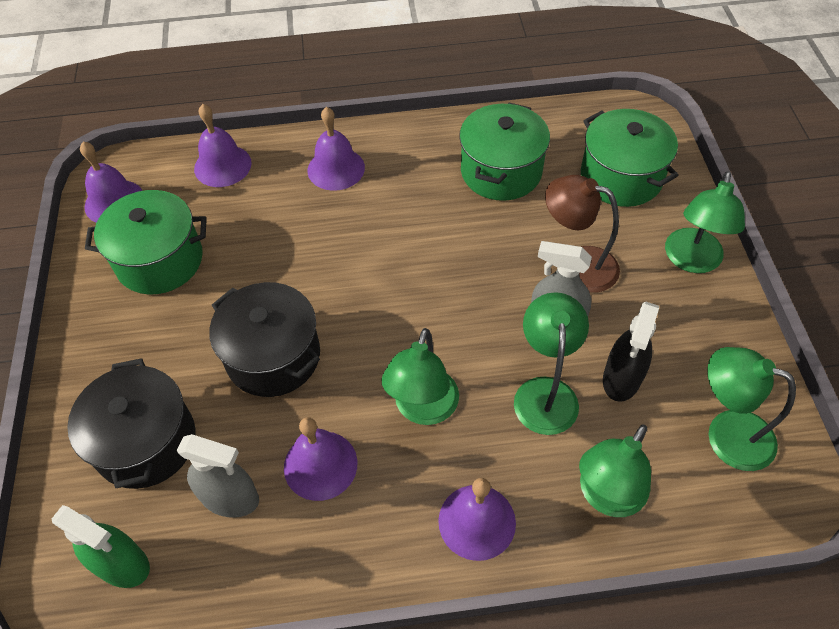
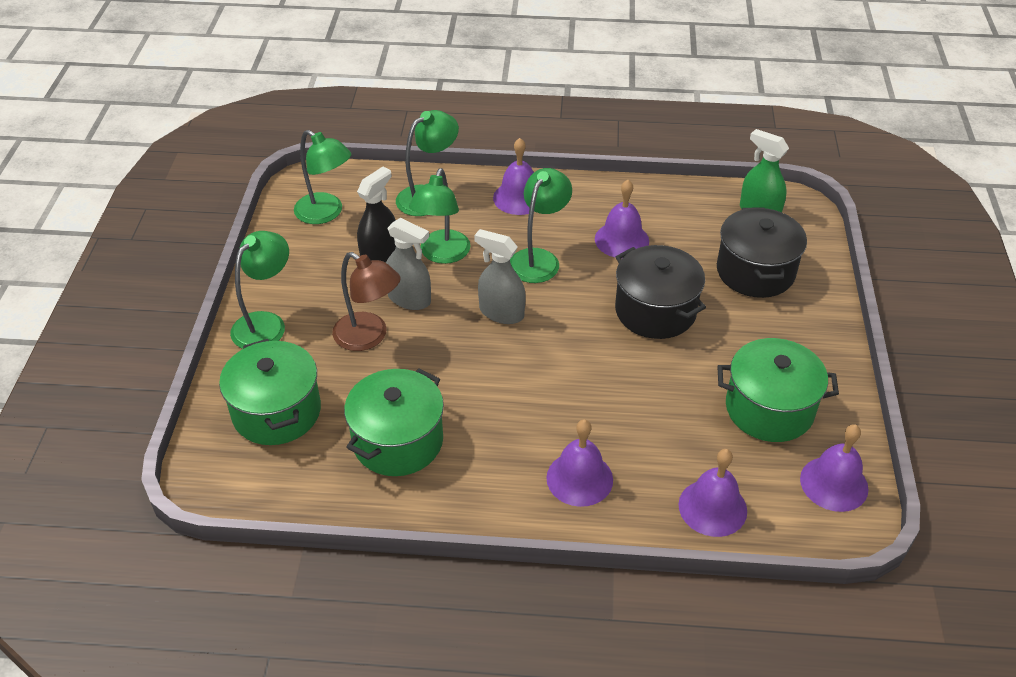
camera: 170 degrees left, 10 degrees down
grey spray bottle [177,434,259,518] -> grey spray bottle moved to [474,229,525,324]

